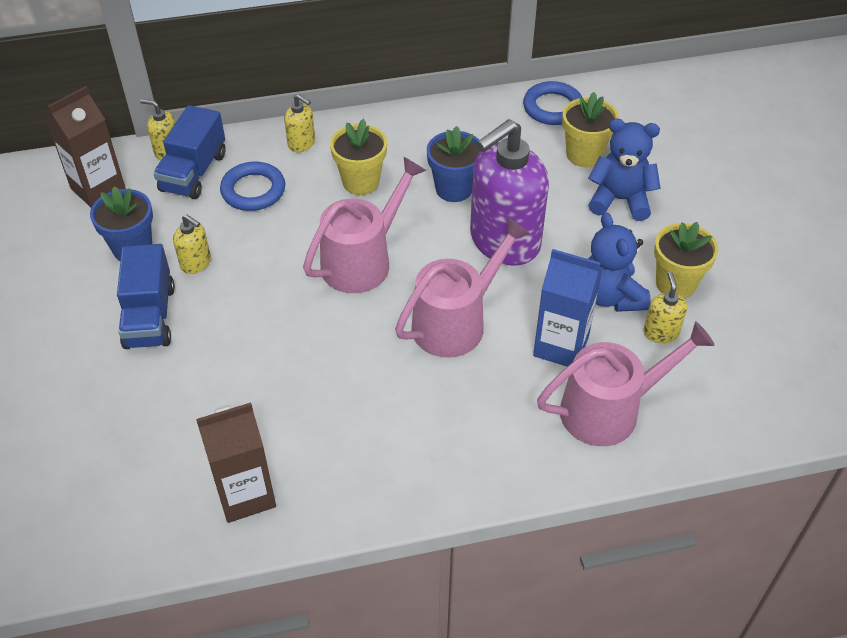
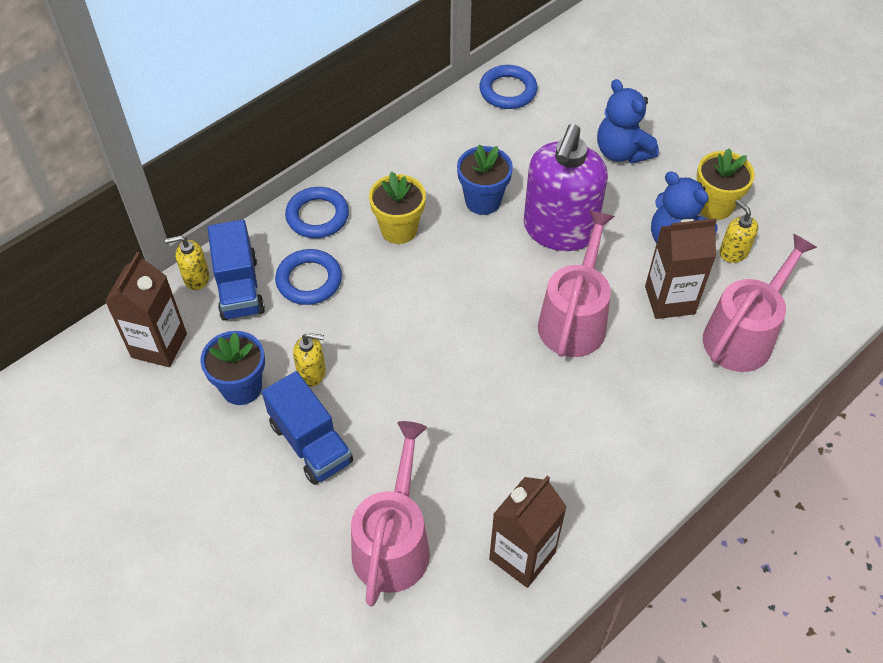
camera: 30 degrees left, 5 degrees up
yellow soap dispenser [284,94,315,152] -> blue ring [285,187,349,238]
pink watering can [303,157,427,293] -> pink watering can moved to [351,421,430,606]
blue carton [533,249,602,367] -> brown carton [645,218,717,319]
yellow flower pot [562,92,619,167] -> none
blue teddy bear [588,119,661,221] -> blue teddy bear turned 105 degrees counterclockwise [597,79,659,164]

